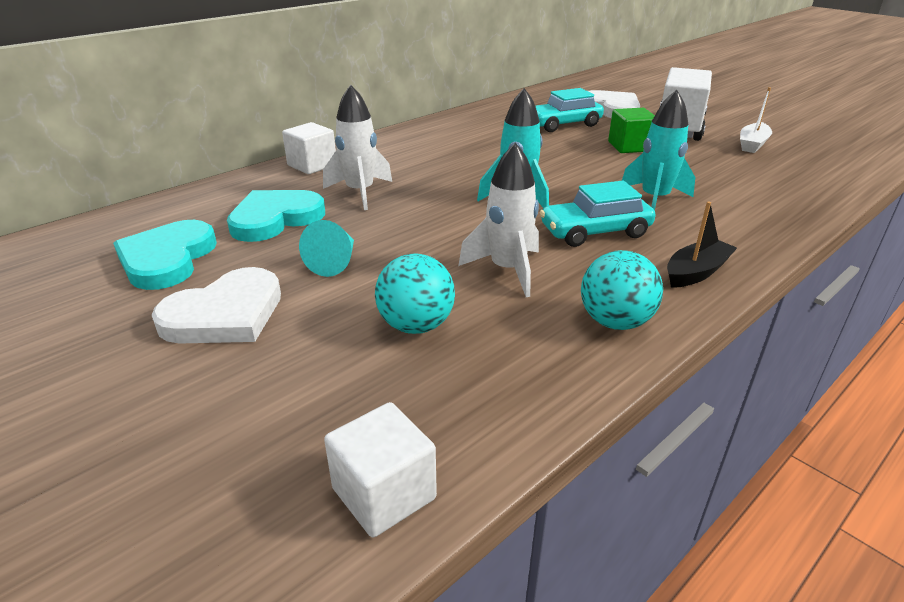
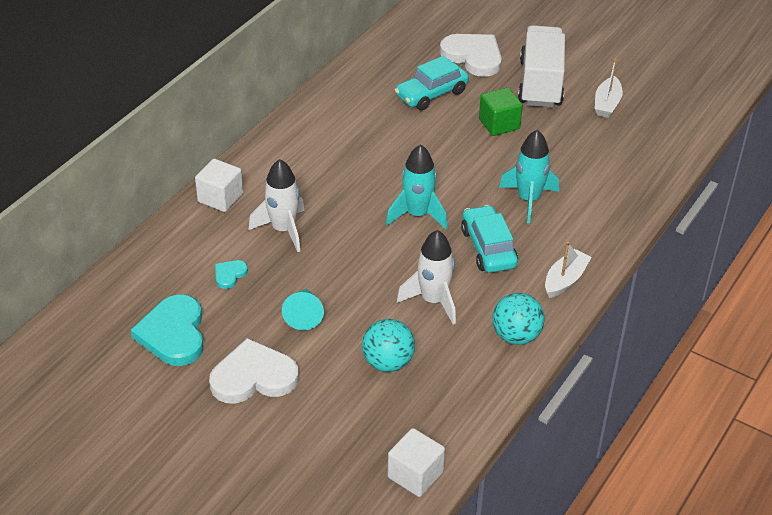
camera: 15 degrees left, 10 degrees up
white heart [152,267,281,344] -> white heart turned 135 degrees counterclockwise [209,338,299,403]
turquoise heart [227,190,325,242] -> turquoise heart [215,260,248,289], size x0.47
turquoise car [540,181,656,247] -> turquoise car turned 105 degrees clockwise [461,205,518,273]
black boat [667,201,737,288] -> white boat [545,242,592,298]

